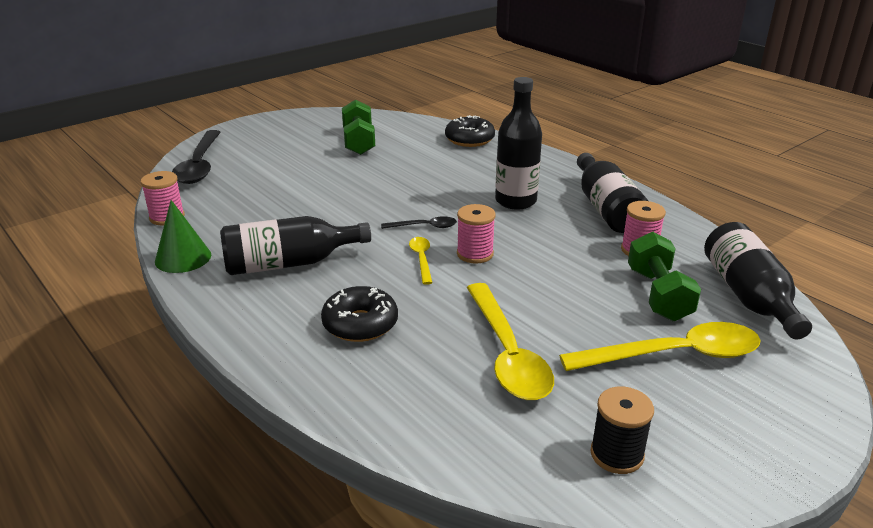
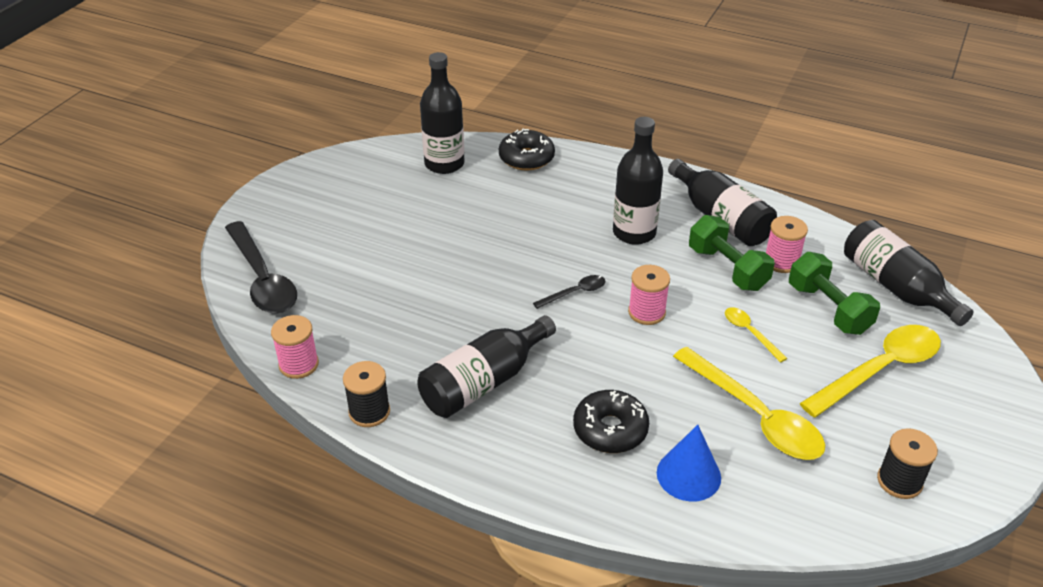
camera: 25 degrees left, 10 degrees up
green cone [155,200,211,273] -> black spool [343,361,390,427]
green dumbbell [342,99,375,155] -> green dumbbell moved to [689,215,775,291]
yellow spoon [409,237,433,285] -> yellow spoon moved to [725,307,788,363]
none -> black bottle [420,52,465,174]
none -> blue cone [657,425,721,502]

